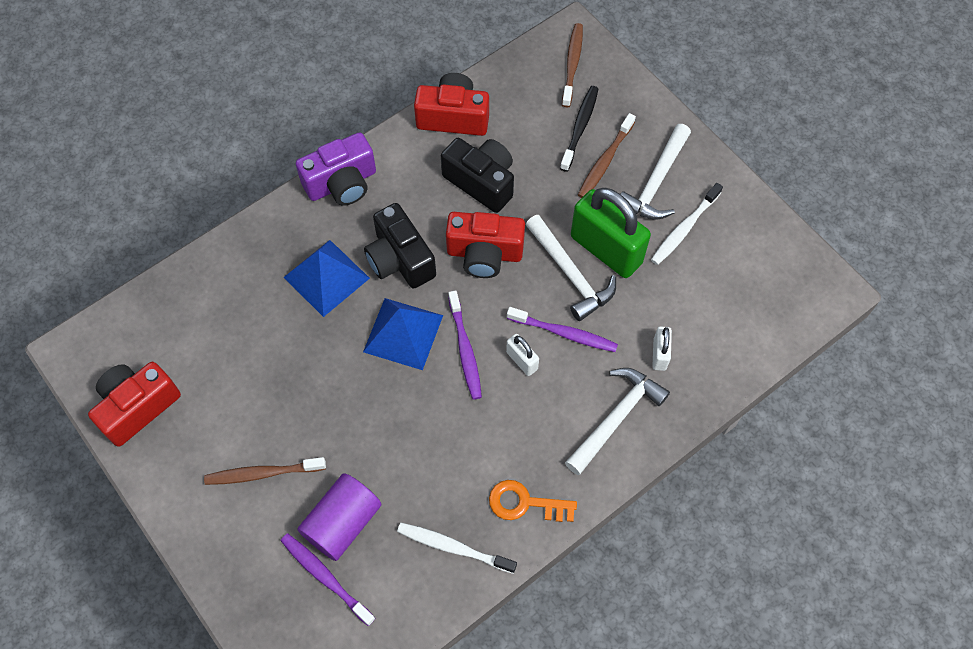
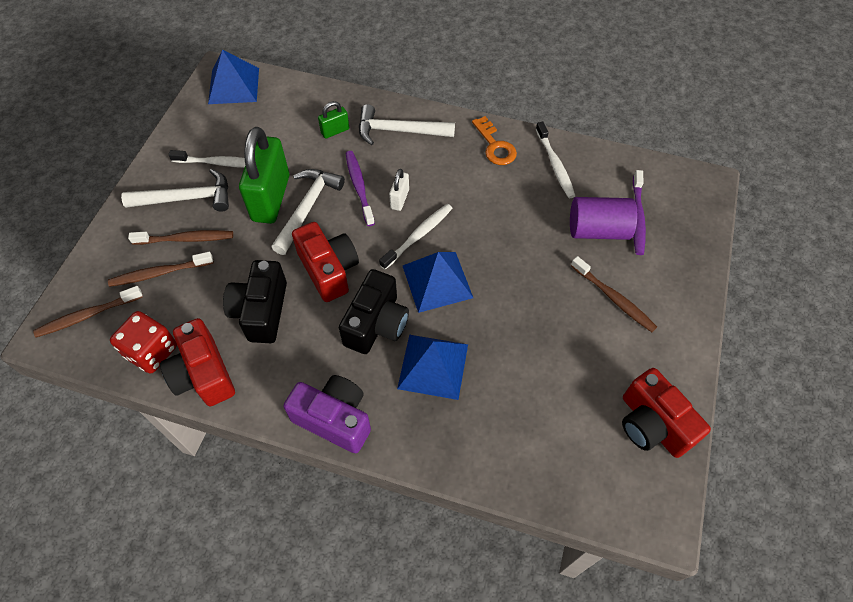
camera: 125 degrees left, 5 degrees down
red camera [88,362,181,447] -> red camera turned 45 degrees clockwise [622,368,711,458]
purple toothbrush [448,291,482,400] -> white toothbrush [379,204,453,270]
black toothbrush [560,86,598,172] -> brown toothbrush [108,252,214,287]
white padlock [652,326,672,371] -> green padlock [318,101,349,139]
none -> red dice [110,311,177,374]
none -> blue pyramid [208,50,259,104]

